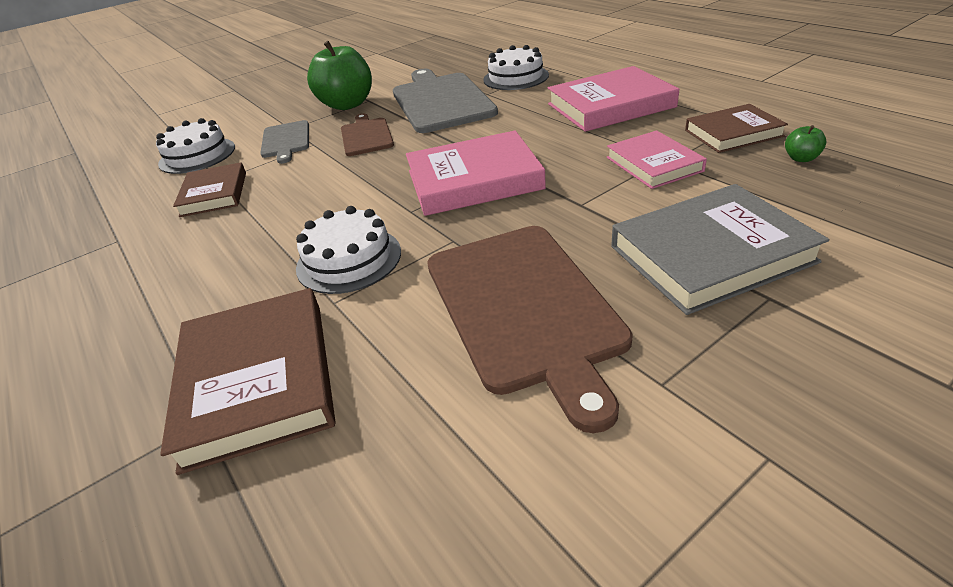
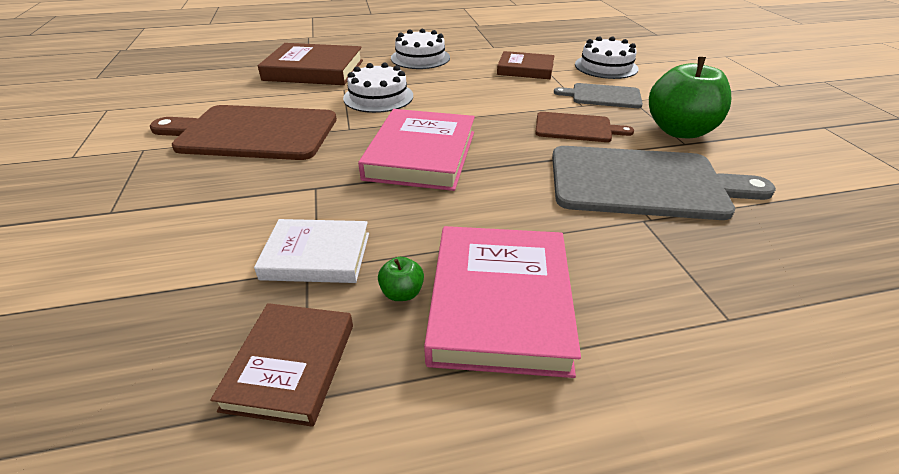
camera: 110 degrees right, 0 degrees up
white cake [483,45,549,90] -> white cake moved to [391,29,450,69]
pink book [606,130,707,189] -> white book [254,219,369,283]
grey book [611,184,829,315] -> none
green apple [785,125,826,162] -> green apple moved to [378,257,424,301]

